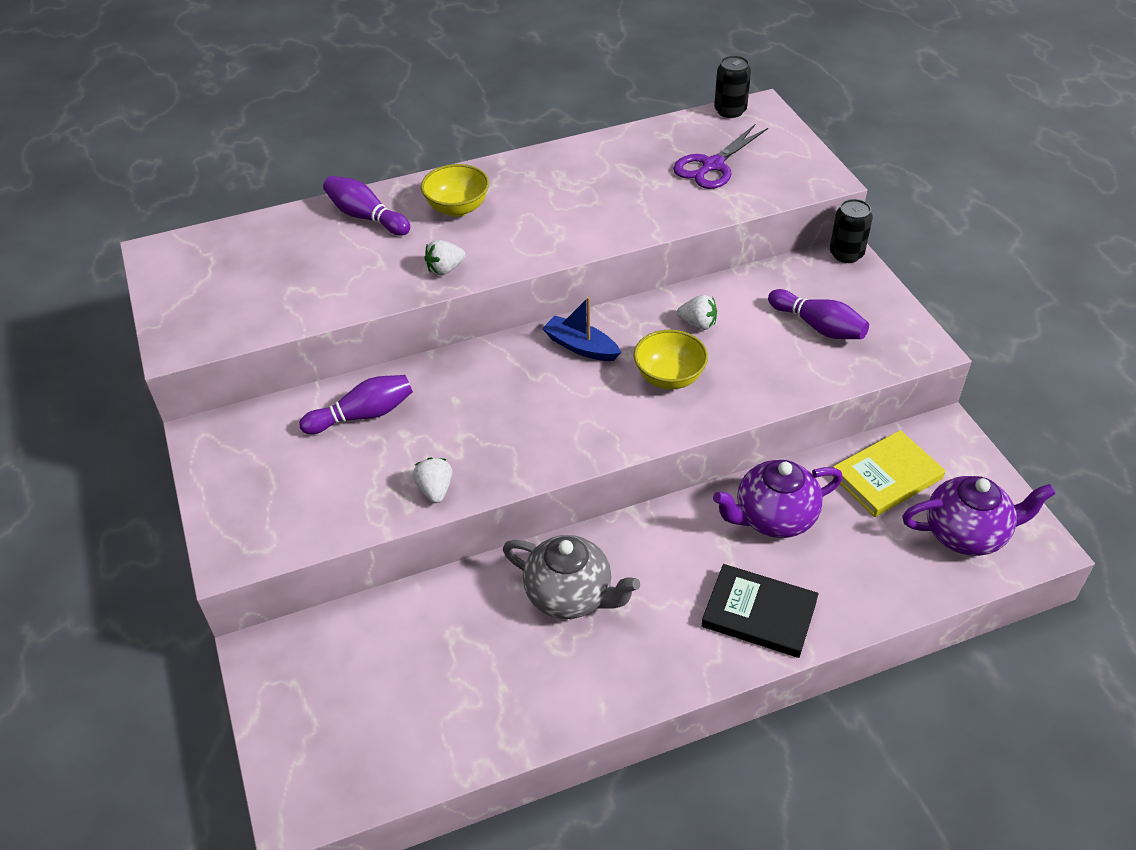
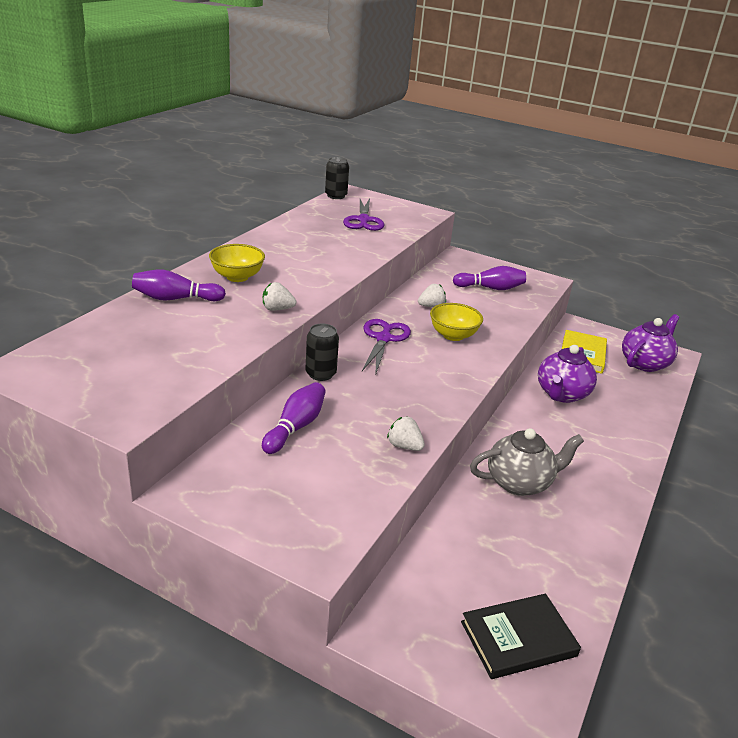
camera: 45 degrees left, 15 degrees down
white strawberry [424,240,465,276] -> white strawberry turned 75 degrees clockwise [263,282,296,311]
blue boat [542,297,621,361] -> purple scissors [362,319,411,376]
black book [702,564,819,658] -> black book moved to [461,594,581,679]
black can [830,199,873,263] -> black can moved to [305,324,339,381]

